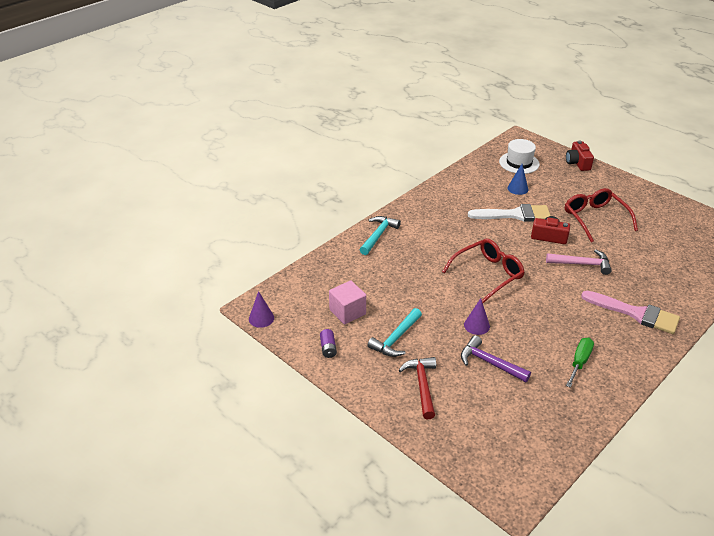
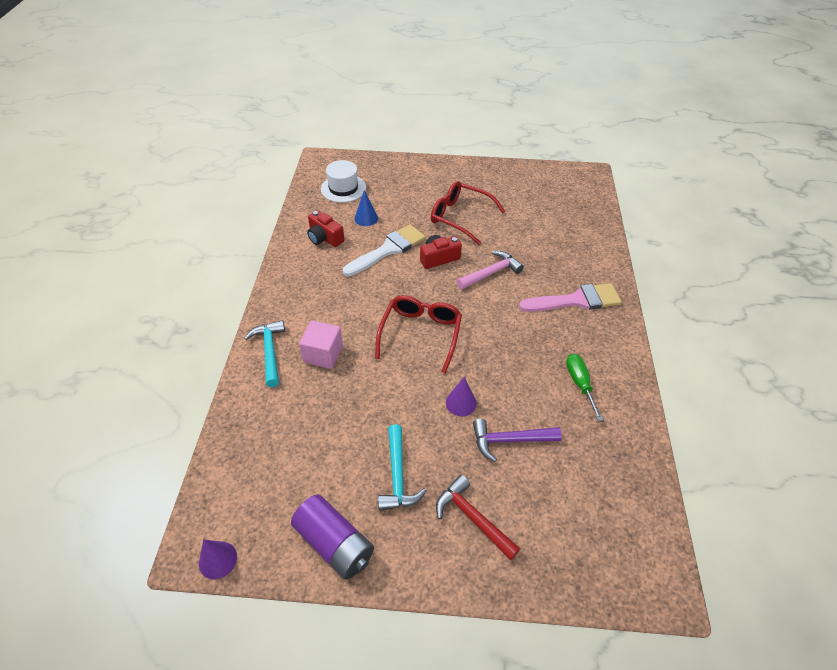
camera: 40 degrees left, 10 degrees up
purple battery [320,329,337,358] -> purple battery [291,494,374,580], size x2.07
pink cube [329,280,366,325] -> pink cube moved to [299,320,343,369]
red camera [566,140,594,171] -> red camera moved to [307,210,344,247]

